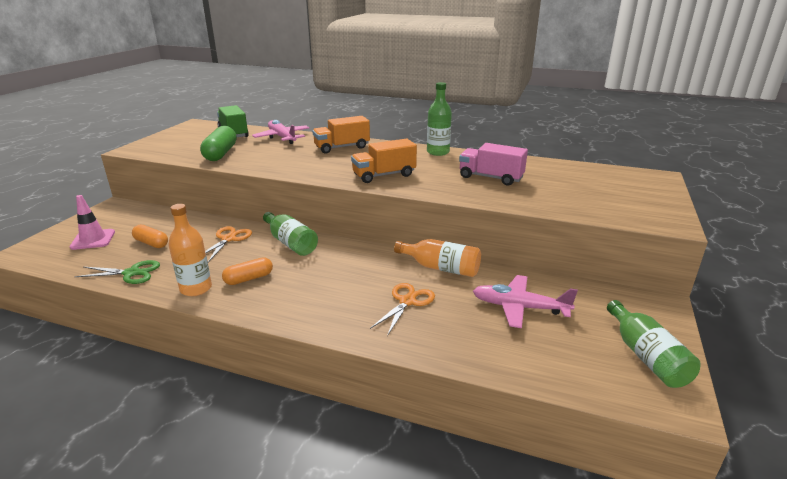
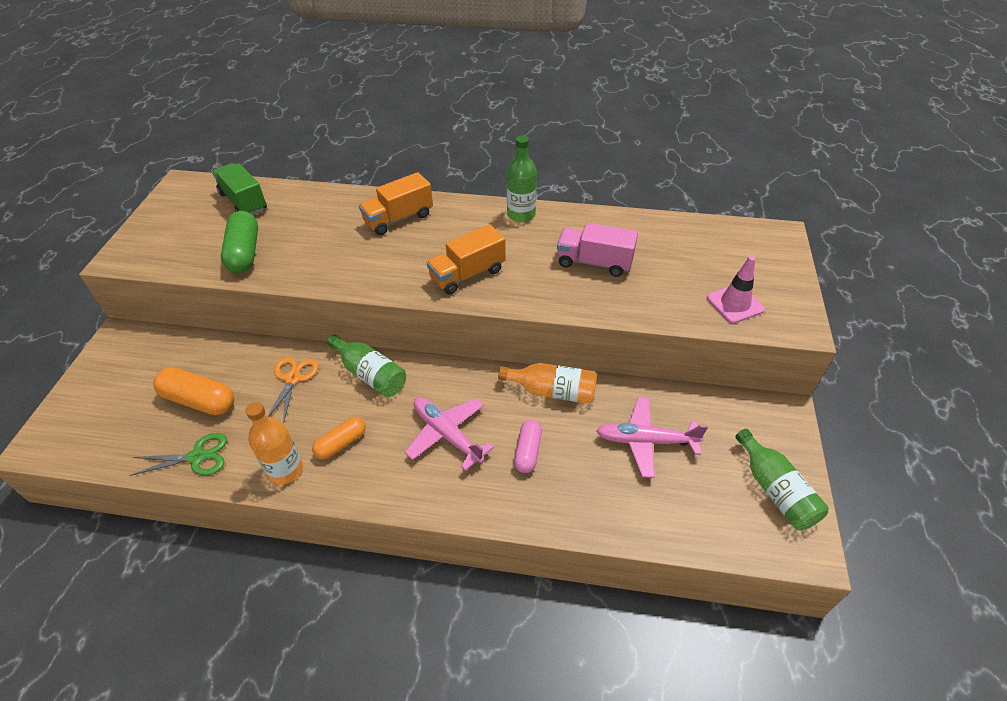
camera: 10 degrees left, 20 degrees up
pink traffic cone [70,195,115,250] -> pink traffic cone moved to [707,256,765,324]
orange capsule [132,225,168,248] -> orange capsule [154,367,234,415], size x1.57
pink plane [252,120,309,144] -> pink plane moved to [405,397,494,471]
orange scissors [370,283,435,336] -> pink capsule [514,420,542,473]

